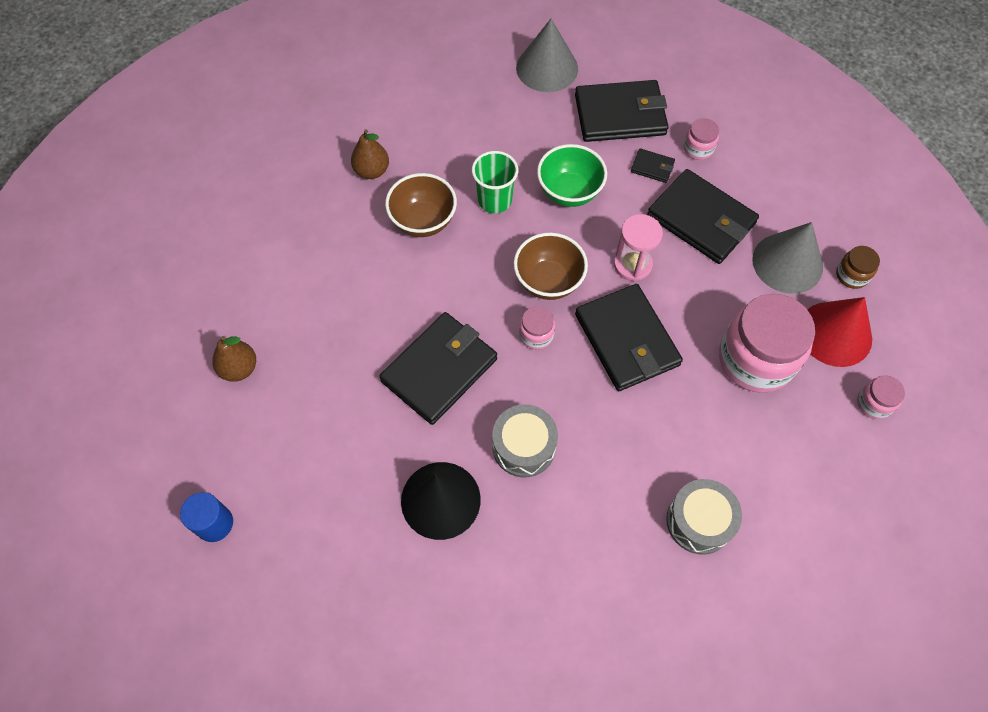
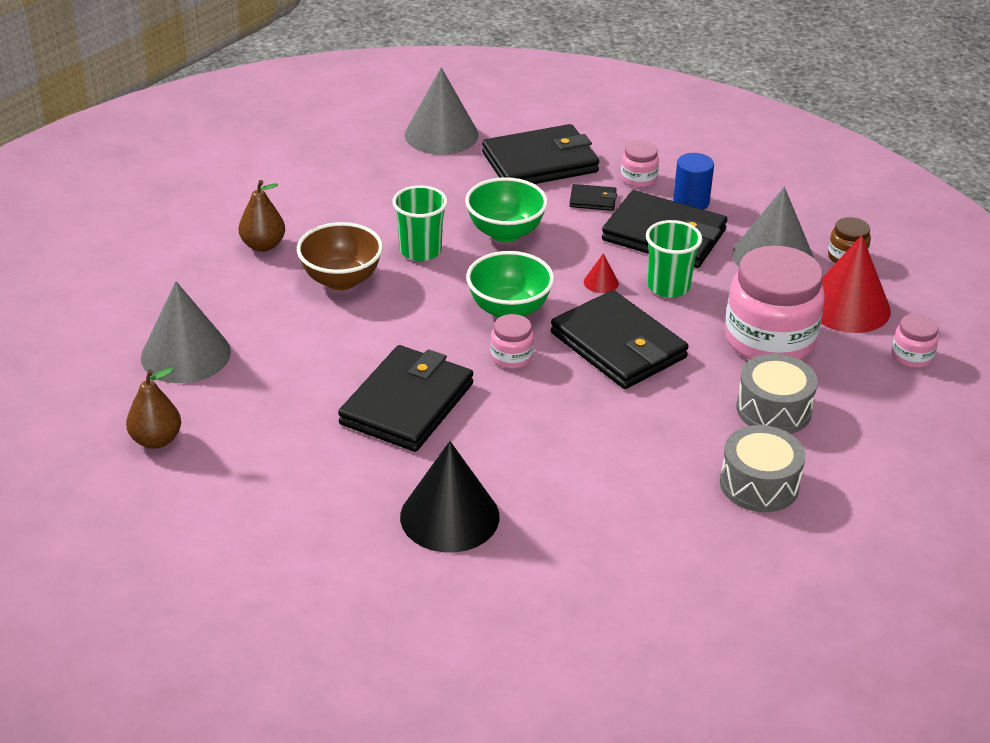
camera: 15 degrees left, 25 degrees down
blue cylinder [180,492,233,542] -> blue cylinder moved to [673,153,714,210]
grey drum [492,404,558,477] -> grey drum moved to [736,354,818,434]
brown bowl [514,232,588,300] -> green bowl [466,251,554,318]
pink hourglass [614,214,663,281] -> red cone [584,253,619,293]
none -> grey cone [141,281,231,383]
none -> green cup [646,220,702,298]

